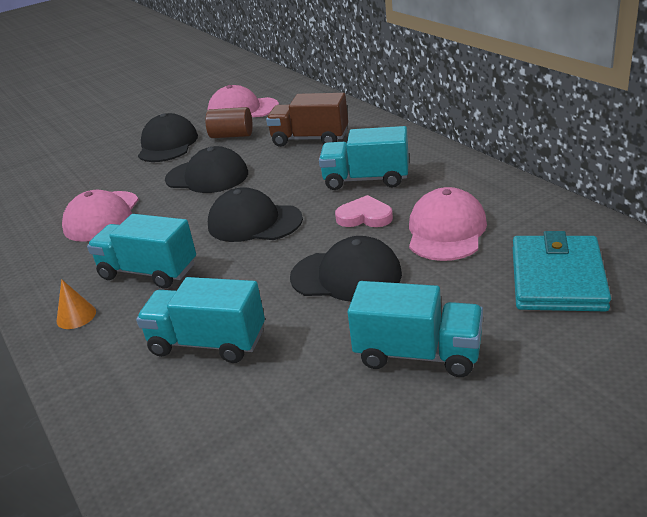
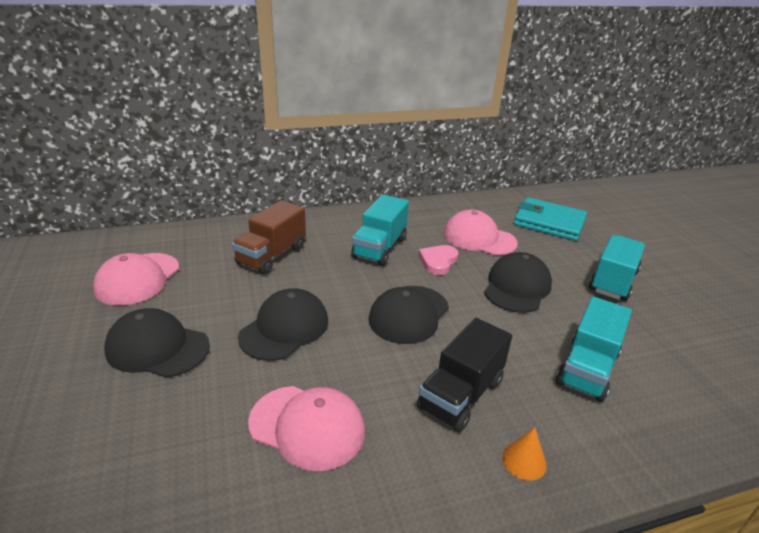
camera: 80 degrees left, 0 degrees up
turquoise truck [87,214,196,288] -> black truck [417,318,512,432]
brown cylinder [205,107,253,138] -> none

